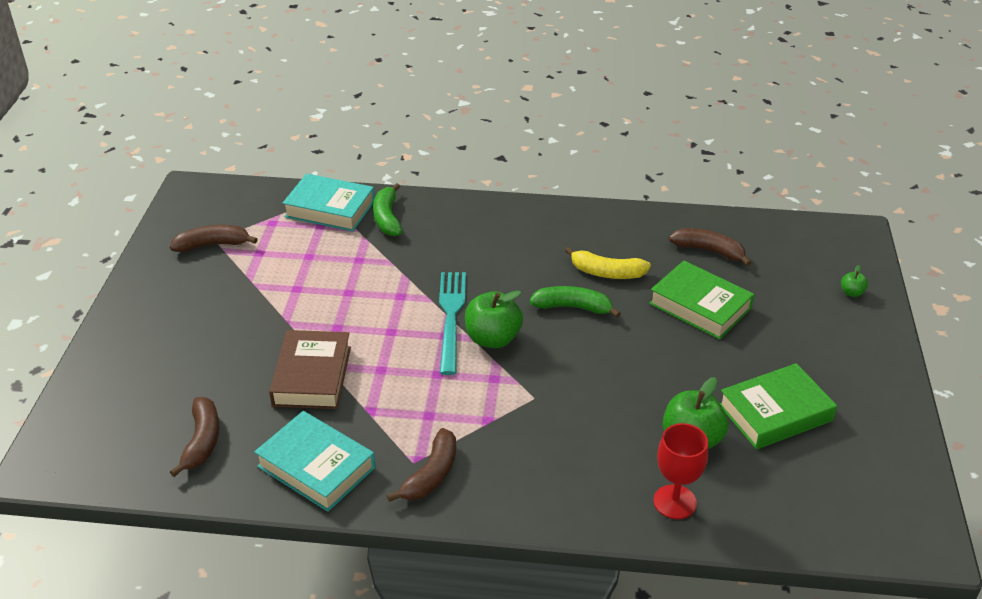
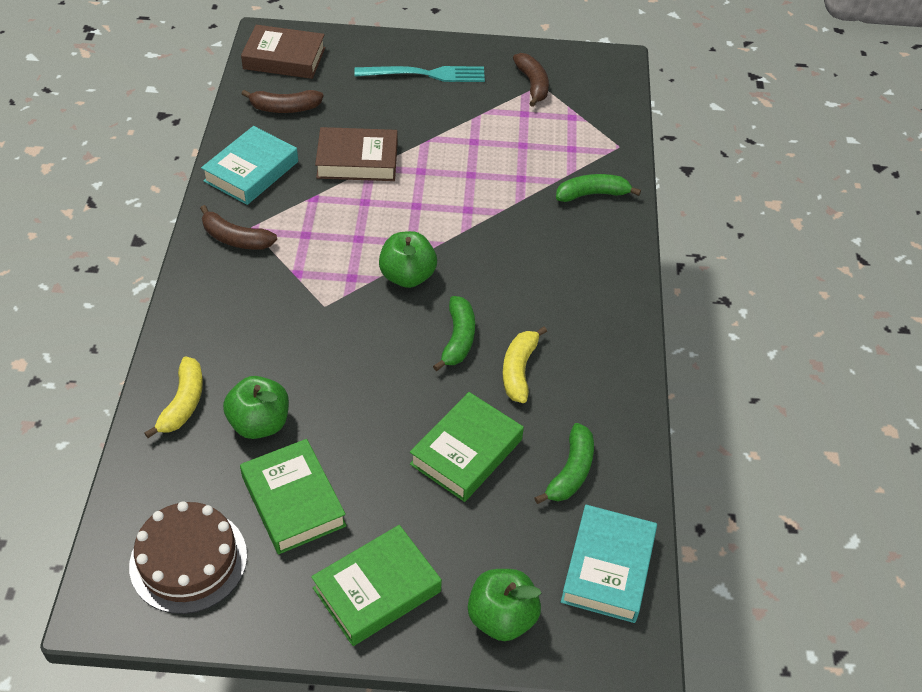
camera: 85 degrees right, 10 degrees up
turquoise book [283,174,375,232] -> turquoise book moved to [561,505,657,623]
turquoise fork [439,272,466,375] -> turquoise fork moved to [354,66,485,82]
red goblet [653,423,709,519] -> yellow banana [144,357,203,438]
brown banana [669,228,751,266] -> green banana [534,423,594,504]
green apple [841,265,868,297] -> green apple [468,569,541,641], size x2.13
none -> brown cake [129,501,247,614]
none -> brown book [241,25,325,79]
none -> green book [311,525,442,646]

